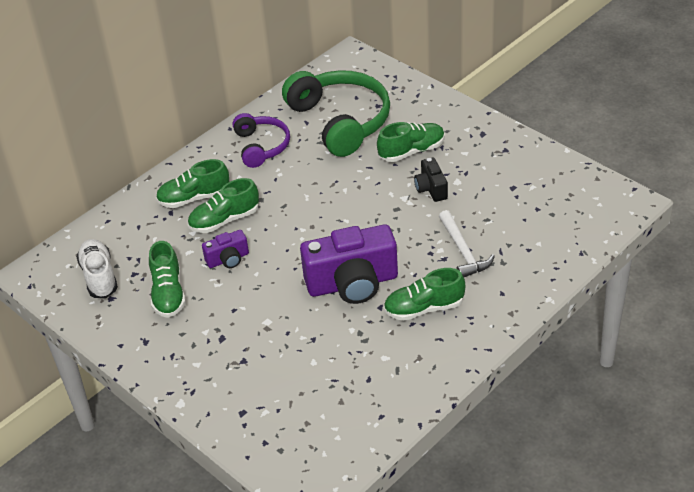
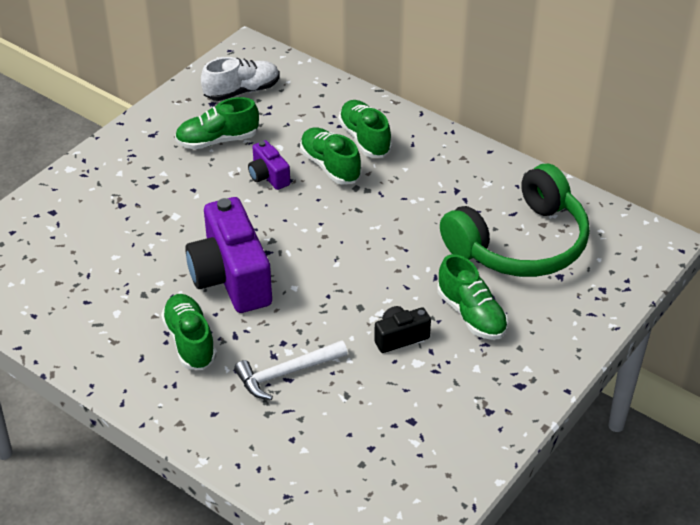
camera: 80 degrees right, 0 degrees up
purple headphones [232,113,290,168] -> none

